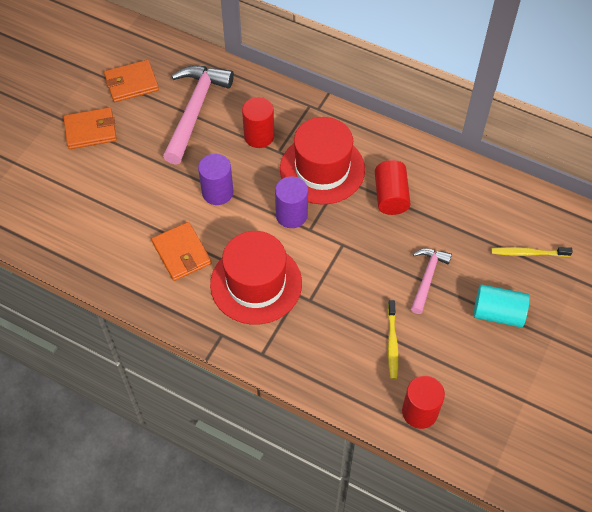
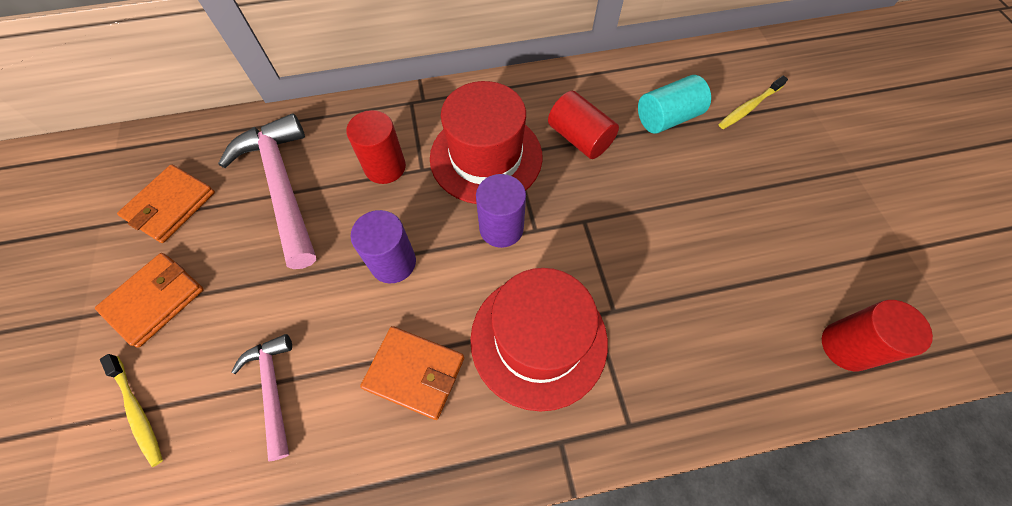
camera: 40 degrees left, 5 degrees up
yellow toothbrush [388,300,399,380] -> yellow toothbrush moved to [100,354,163,467]
pink hammer [411,248,452,314] -> pink hammer moved to [231,334,292,461]
turquoise cylinder [473,284,530,327] -> turquoise cylinder moved to [638,75,711,134]

